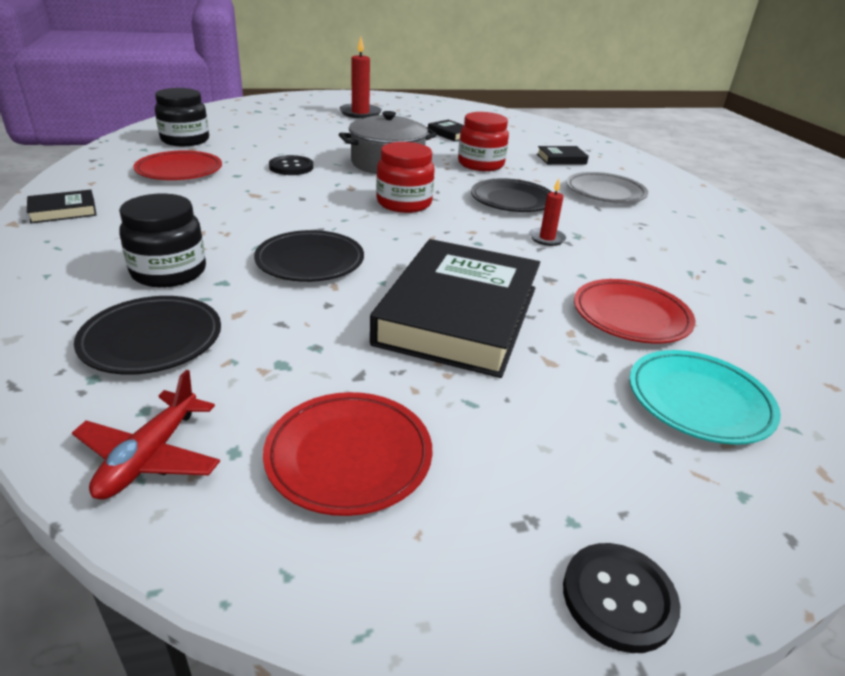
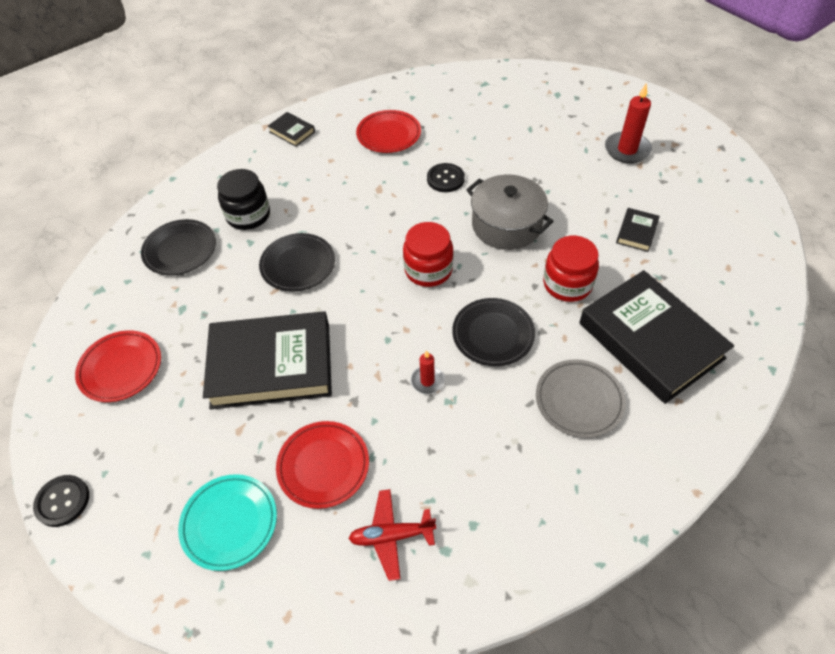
camera: 70 degrees right, 20 degrees up
red plane [72,370,220,500] -> red plane moved to [348,489,436,581]
black jar [155,88,209,146] -> none
black book [537,146,589,165] -> black book [579,270,734,404], size x2.38

